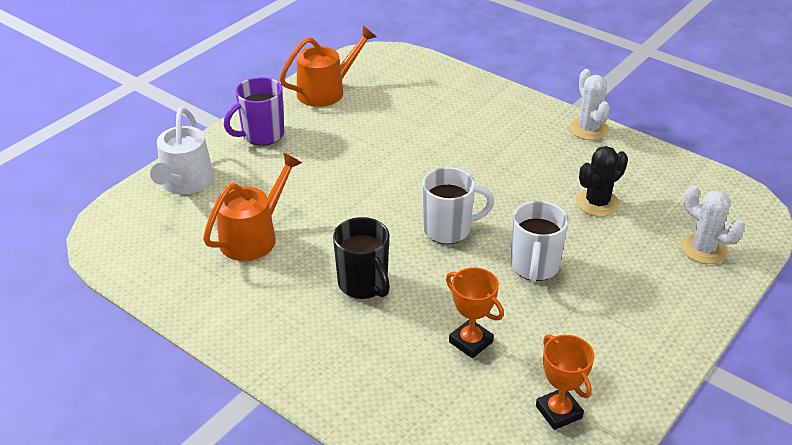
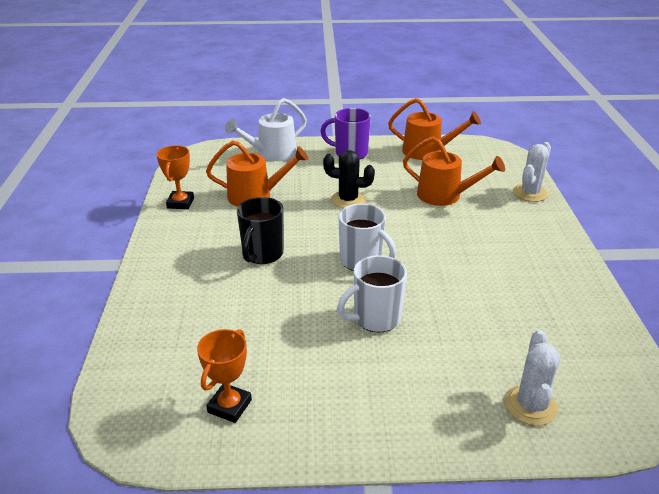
camera: 50 degrees right, 5 degrees down
orange trophy [446,267,504,358] -> orange trophy moved to [157,145,194,209]
white cactus [569,69,610,140] -> white cactus moved to [513,142,551,202]
black cactus [576,146,628,217] -> black cactus moved to [323,150,375,208]
none -> orange watering can [403,136,505,206]

